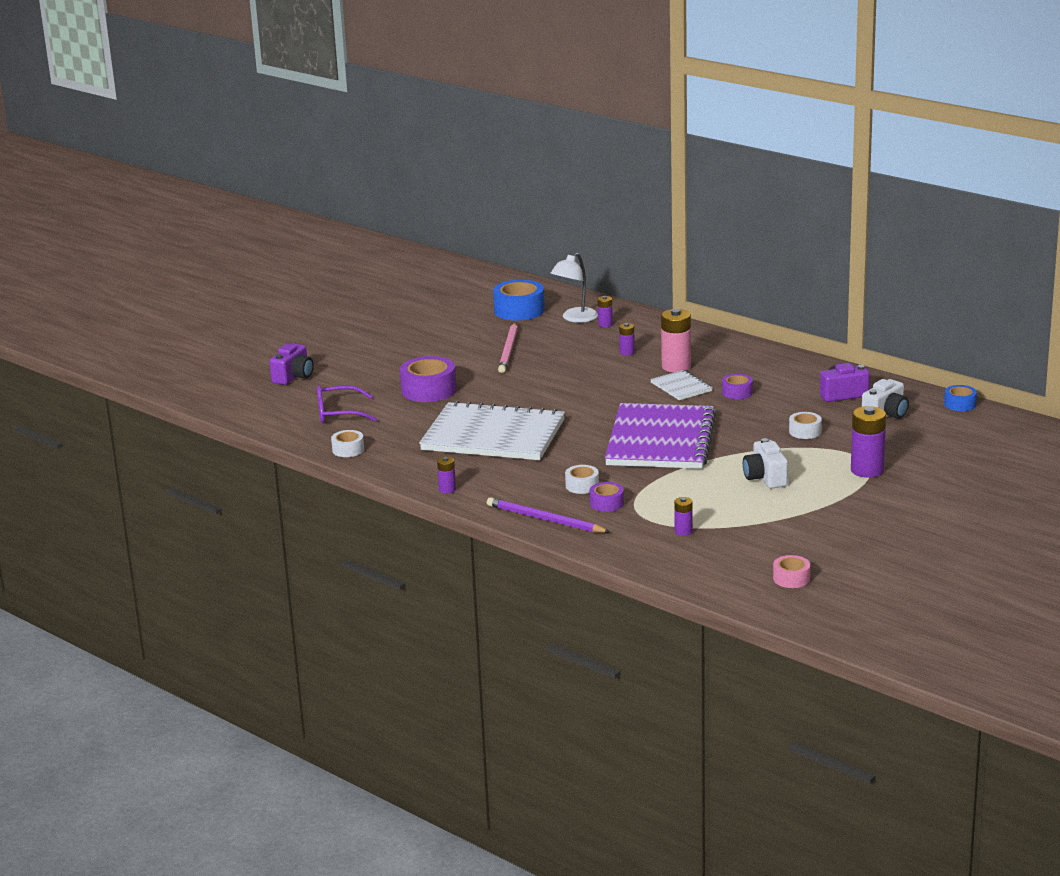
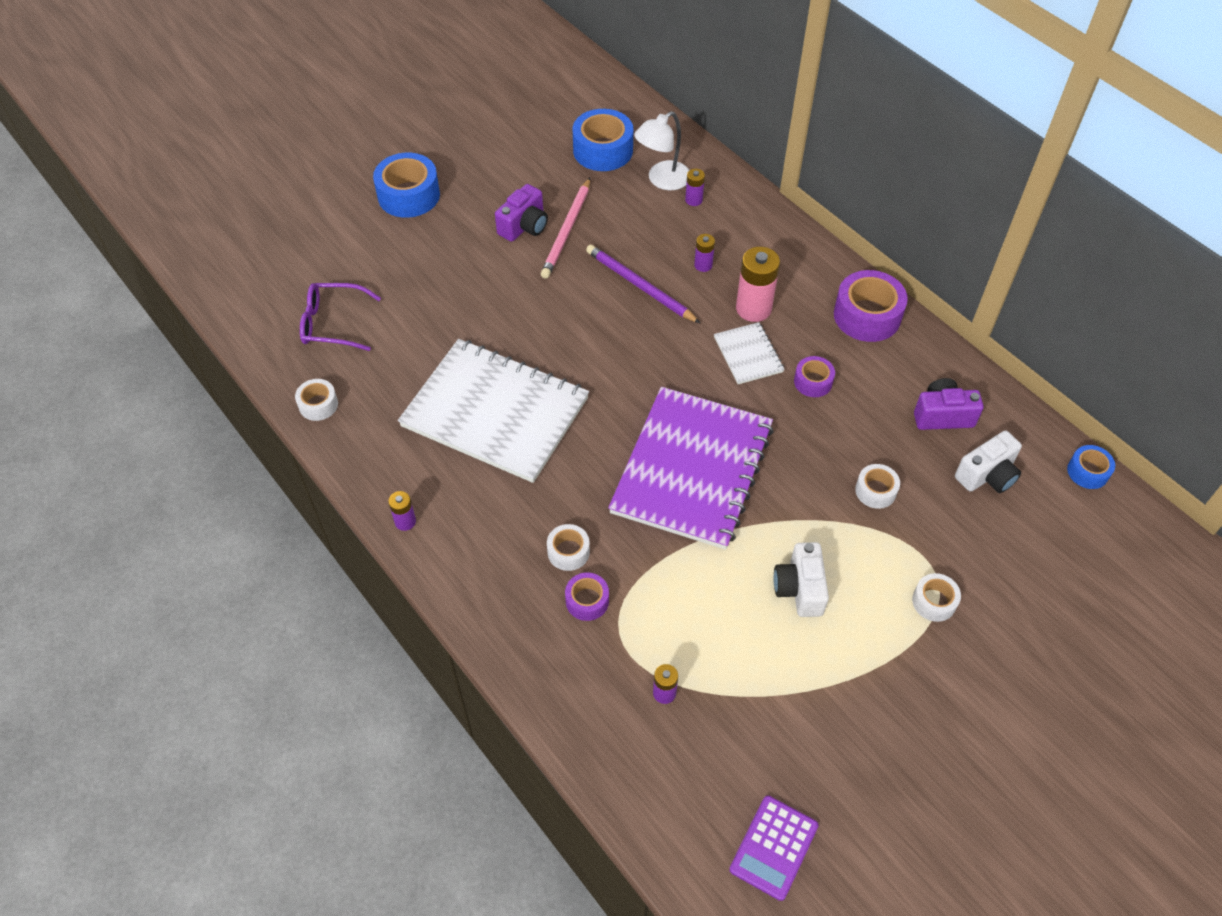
camera: 10 degrees right, 30 degrees up
purple camera [269,343,314,385] -> purple camera moved to [495,184,548,242]
purple tape [400,356,456,402] -> purple tape moved to [834,270,908,342]
purple pencil [487,497,610,533] -> purple pencil moved to [586,245,700,323]
pink tape [773,555,810,588] -> purple calculator [729,796,819,901]
purple battery [851,406,886,478] -> white tape [912,573,961,622]
none -> blue tape [373,153,440,218]

